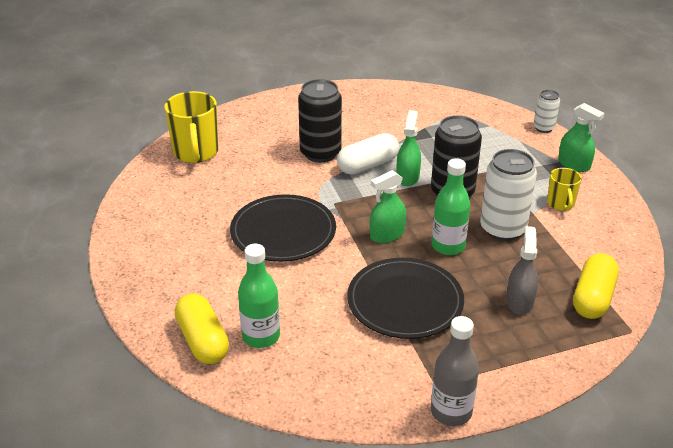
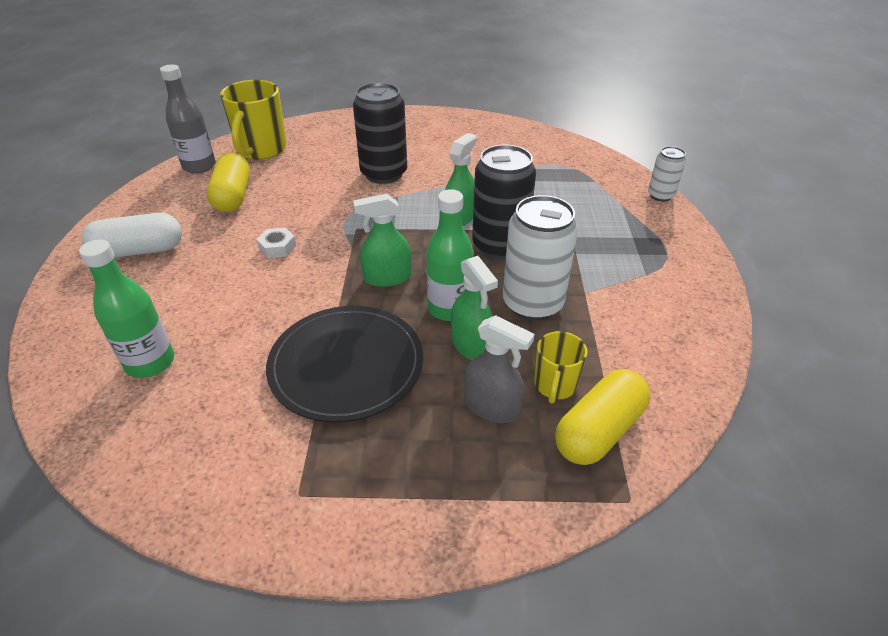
camera: 20 degrees right, 5 degrees up
yellow capsule [175,293,229,364] -> yellow capsule moved to [207,152,250,212]
black plate [230,194,336,262] -> white nut [256,227,296,258]
white capsule [337,133,399,175] -> white capsule moved to [81,213,182,258]
grey bottle [431,316,479,426] -> grey bottle moved to [160,64,216,173]
grey spray bottle [506,226,538,315] -> grey spray bottle turned 90 degrees clockwise [464,315,535,423]
yellow mug [547,168,582,211] -> yellow mug moved to [534,331,587,403]
green spray bottle [558,103,605,172] -> green spray bottle moved to [451,256,498,360]

